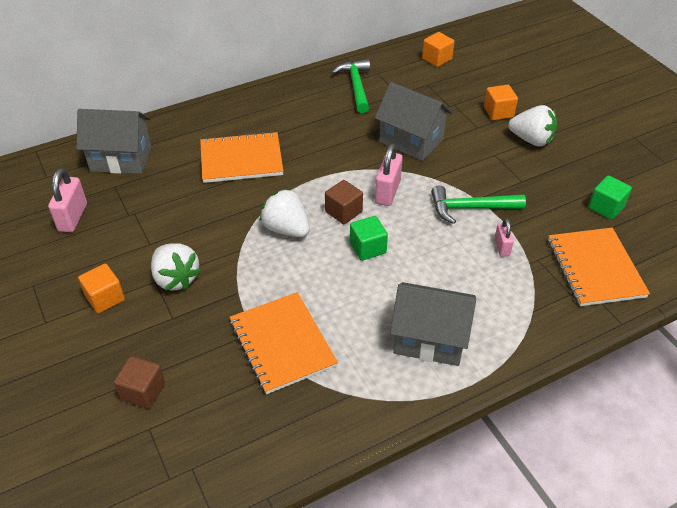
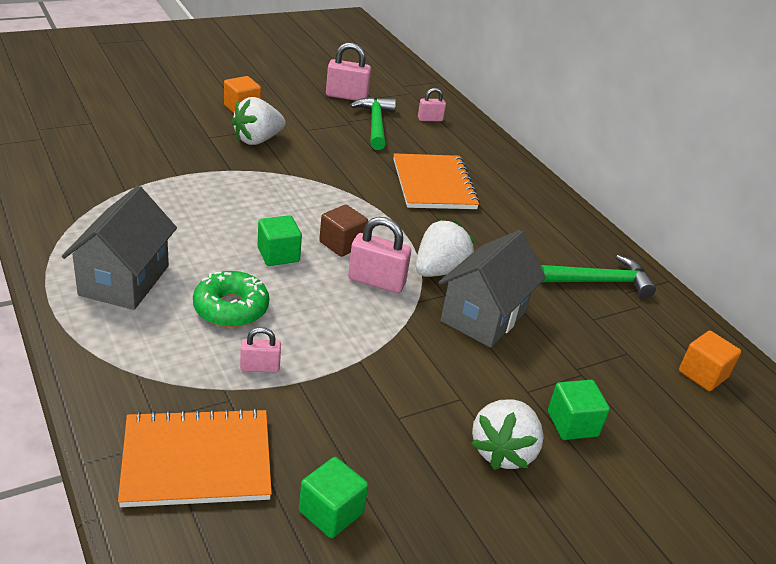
camera: 85 degrees right, 10 degrees down
grey house [77,109,152,174] -> pink padlock [418,88,446,121]
brown cube [114,356,165,409] -> none
orange notebook [229,292,338,394] -> none
white strawberry [260,188,310,237] -> white strawberry moved to [416,220,475,277]
green hammer [431,185,526,224] -> green hammer moved to [350,97,396,150]
orange cube [484,85,518,120] -> green cube [548,380,610,440]
none -> green donut [193,271,269,327]

